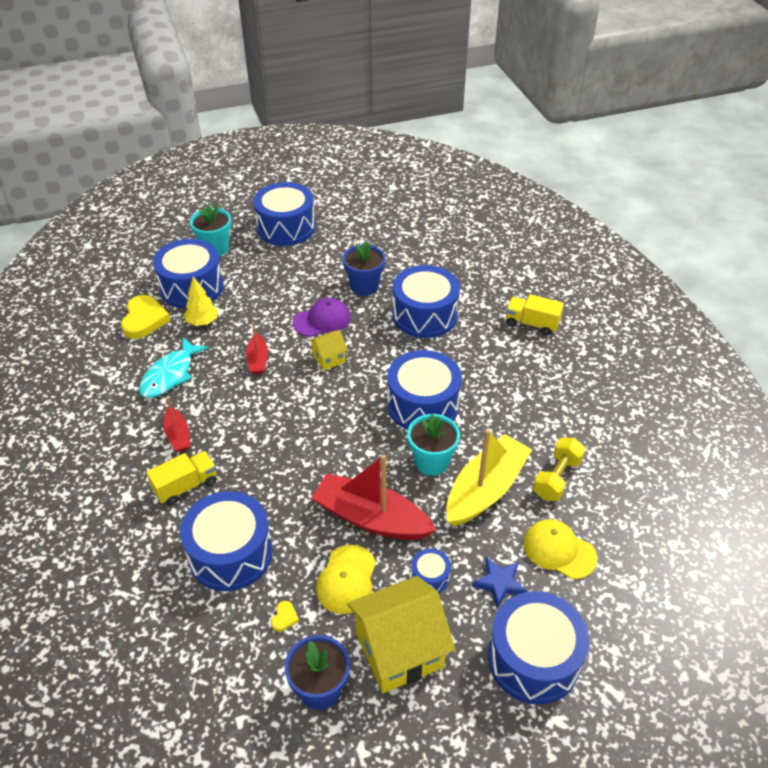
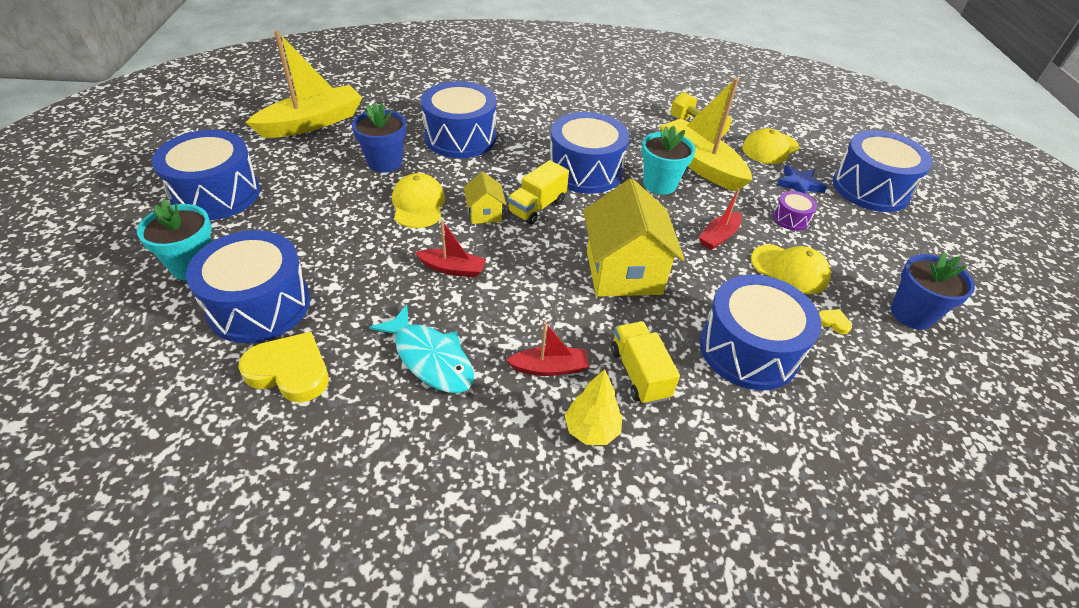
camera: 75 degrees left, 0 degrees up
yellow tree [184,276,218,326] -> yellow tree moved to [564,369,622,445]
purple cap [293,298,351,337] -> yellow cap [392,173,445,228]
red boat [311,455,437,540] -> red boat [699,188,742,250], size x0.50
yellow house [347,576,455,693] -> yellow house moved to [583,179,685,297]
blue drum [411,548,451,593] -> purple drum [773,191,817,231]
yellow truck [506,294,564,336] -> yellow truck moved to [508,160,569,224]
none -> yellow boat [245,31,362,138]

